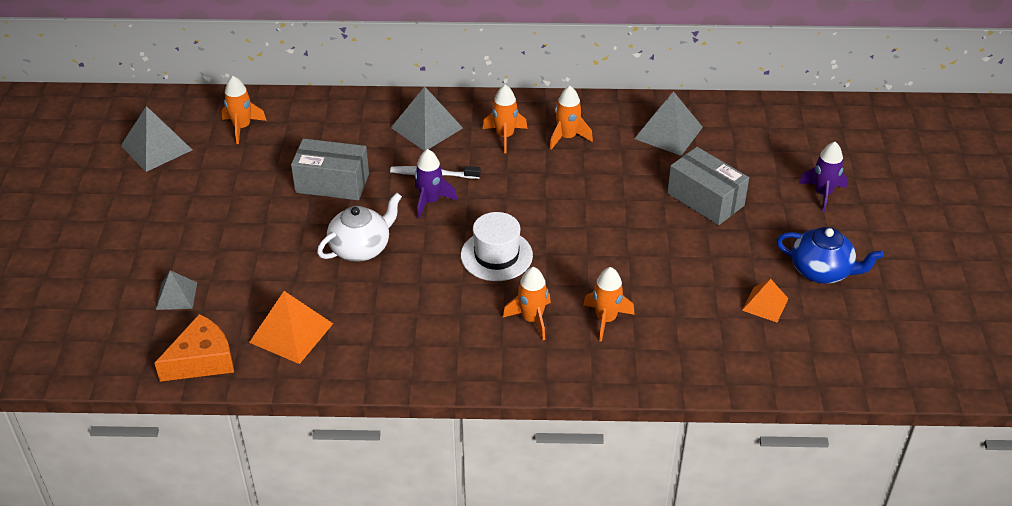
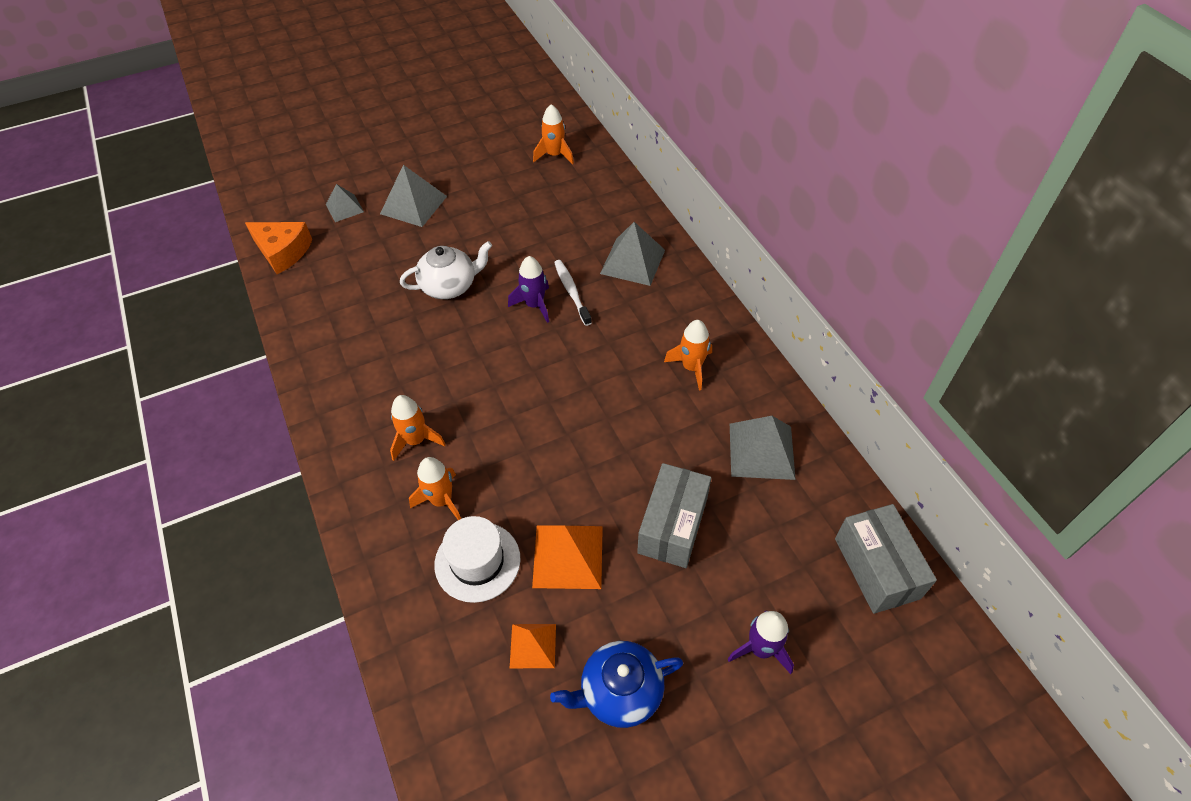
camera: 65 degrees right, 10 degrees up
grey pyramid [121,106,192,172] -> grey pyramid moved to [380,165,447,227]
orange pyramid [249,291,333,364] -> orange pyramid moved to [532,525,603,589]
grey box [291,138,369,200] -> grey box moved to [835,504,937,614]
white teapot [317,193,402,262] -> white teapot turned 45 degrees counterclockwise [400,241,492,299]
white hat [461,212,533,281] -> white hat moved to [434,516,521,603]
orange rocket [483,85,528,153] -> none
blue teapot [777,227,884,284] -> blue teapot turned 75 degrees clockwise [550,641,683,728]

